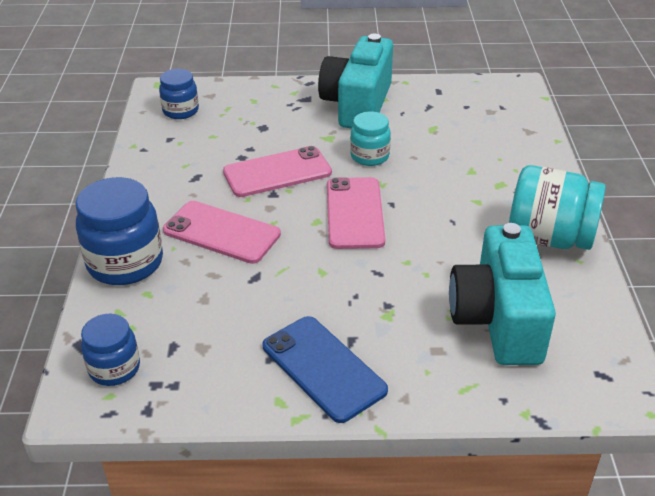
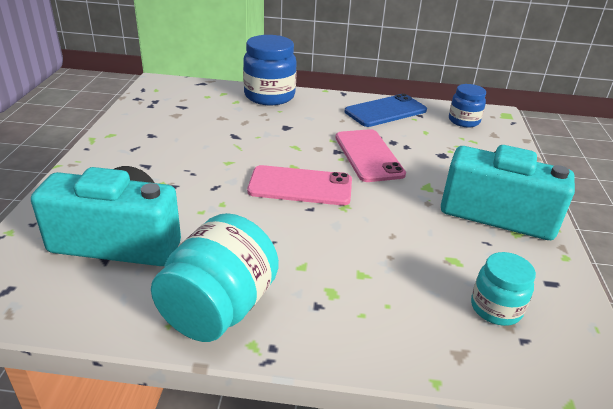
camera: 95 degrees right, 5 degrees down
blue jar [81,314,140,386] -> none
pink phone [163,201,281,264] -> none
blue phone [262,316,388,423] -> blue phone moved to [345,94,427,127]
turquoise jar [350,112,391,166] -> turquoise jar moved to [471,252,536,326]

